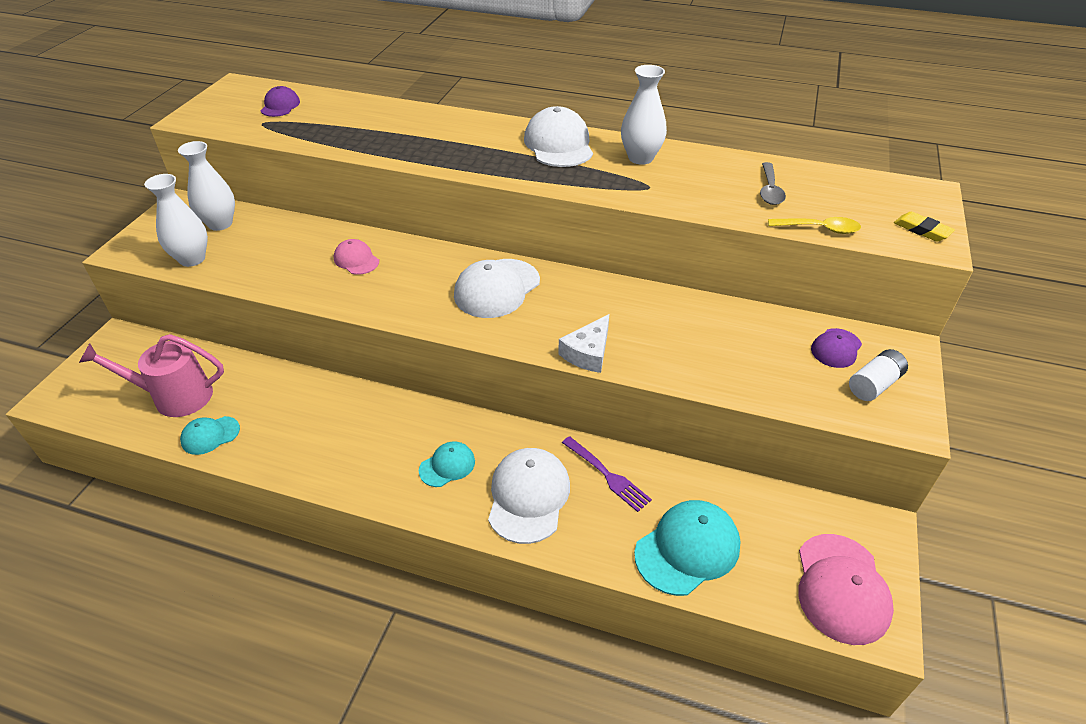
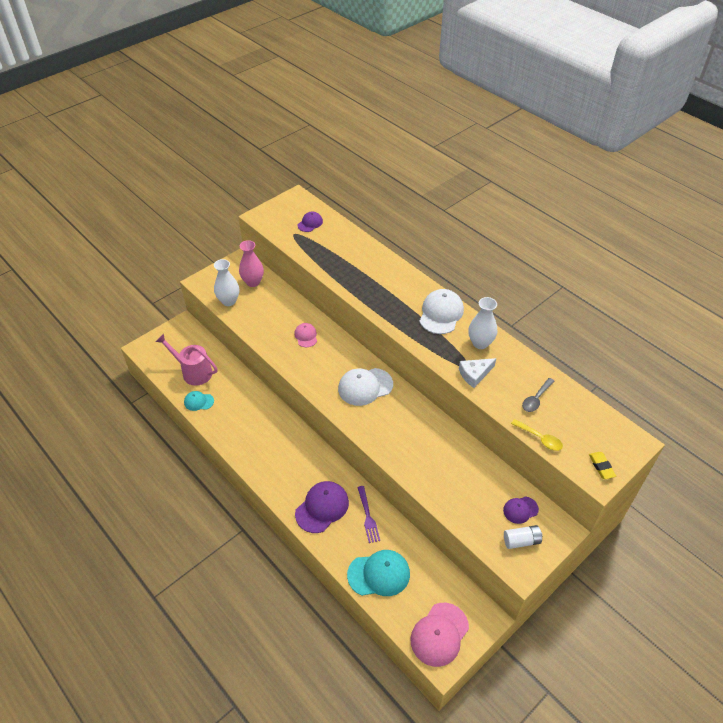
camera: 30 degrees right, 5 degrees up
white vase [178,141,235,231] -> pink vase [239,240,264,287]
turquoise cap [419,442,475,487] -> none
white cap [488,448,570,544] -> purple cap [295,481,349,533]
white cheese [558,314,609,373] -> white cheese moved to [459,358,496,388]

